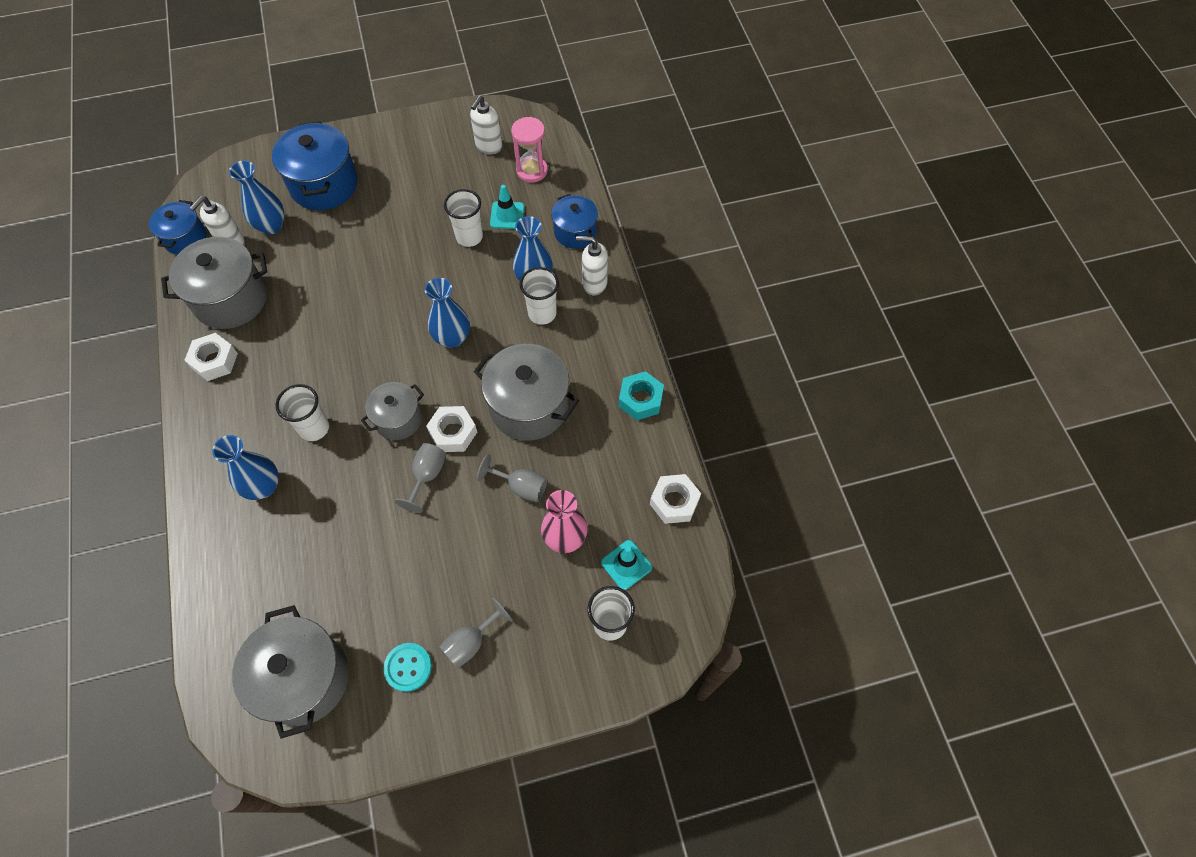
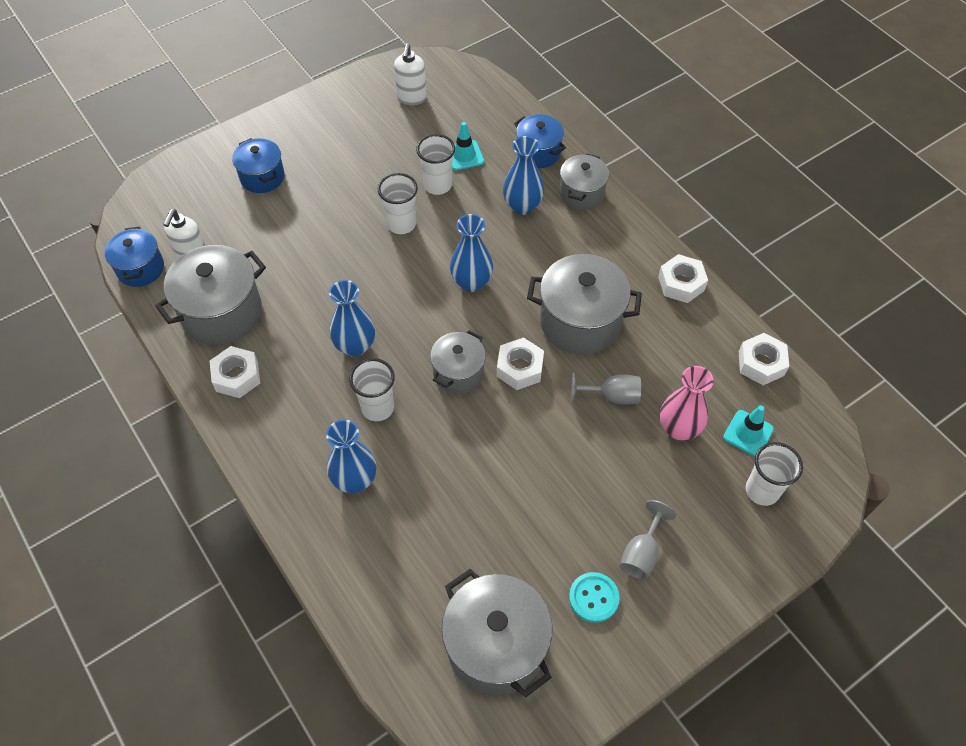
camera: 20 degrees left, 5 degrees down
blue vase [229,160,284,234] -> blue vase moved to [329,280,375,357]
blue pot [272,121,358,210] -> blue pot [232,138,285,193], size x0.60
grey goblet [395,443,446,513] -> none
pink hourglass [511,117,548,183] -> none
white cup [519,267,559,325] -> white cup moved to [378,173,418,234]
white soap dispenser [576,236,608,295] -> grey pot [560,153,609,210]
turquoise nut [618,371,664,421] -> white nut [658,254,708,303]

